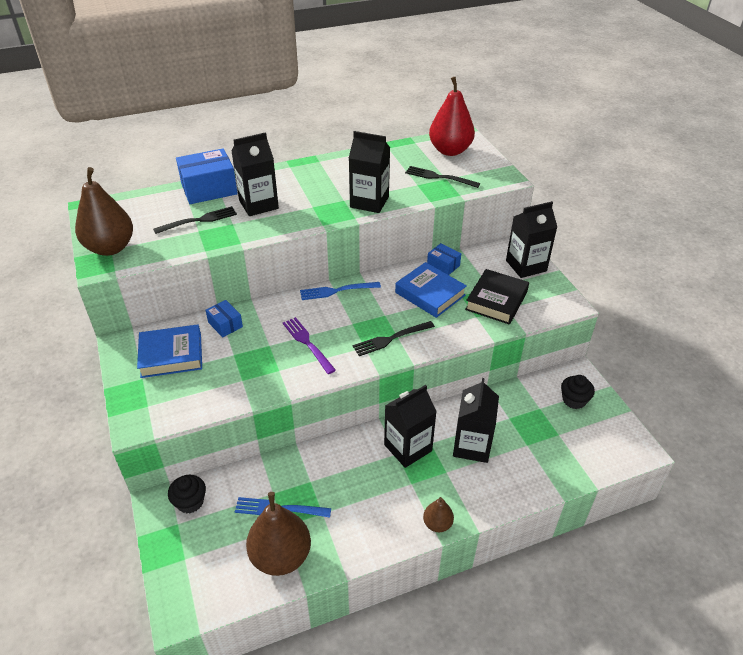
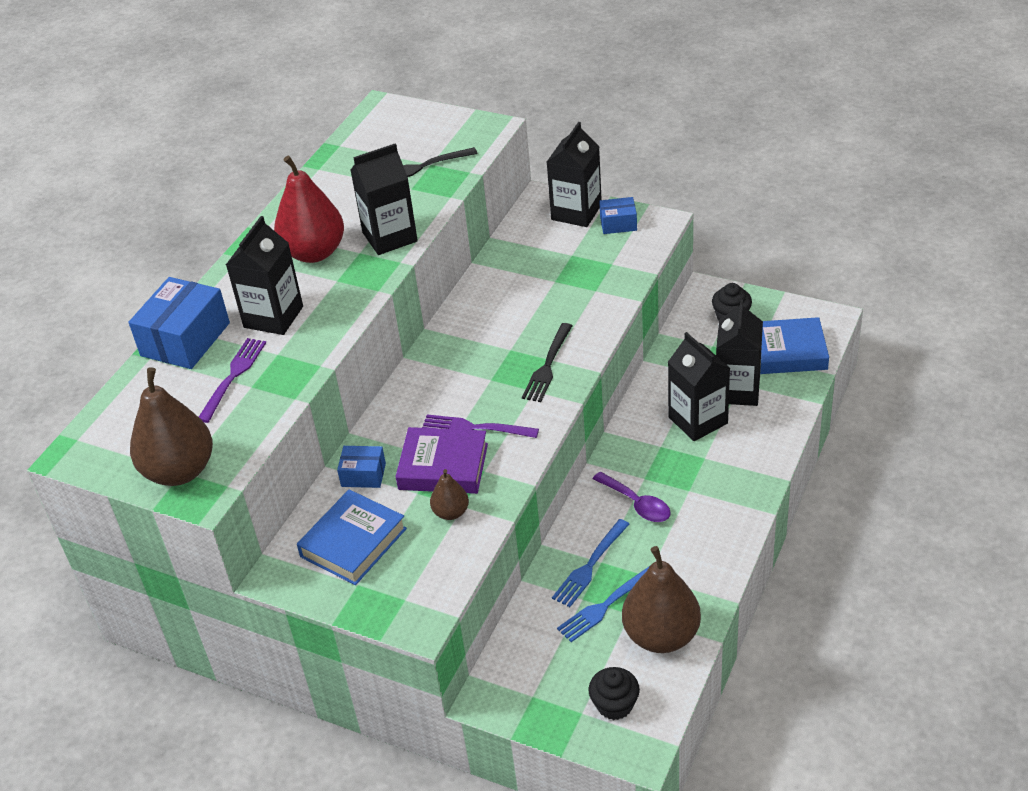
camera: 40 degrees left, 0 degrees up
black fork [153,206,237,234] -> purple fork [199,338,266,423]
black cupcake [168,475,206,514] -> black cupcake moved to [588,667,640,720]
blue fork [300,282,381,300] -> blue fork moved to [552,519,630,607]
black carton [384,385,437,468] -> black carton moved to [716,300,763,406]
blue book [395,262,467,318] -> blue book moved to [760,317,829,374]
brown pear [423,497,454,532] -> brown pear moved to [430,469,469,520]
blue box [427,243,461,275] -> blue box moved to [599,197,637,234]
red pear [429,77,475,156] -> red pear moved to [274,156,344,263]
black book [465,269,529,325] -> none
none -> purple book [395,427,488,494]
none -> purple spoon [593,472,671,522]

